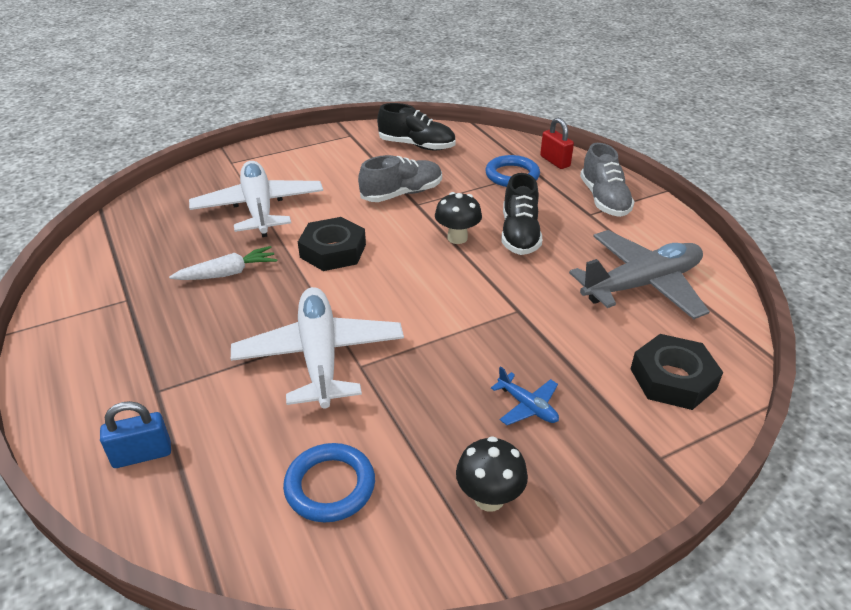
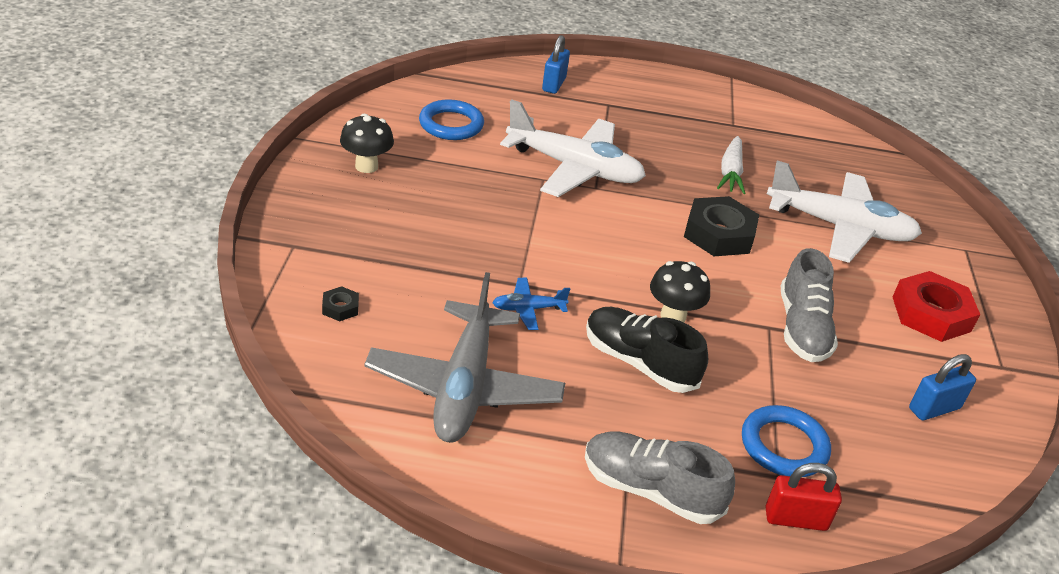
camera: 120 degrees right, 0 degrees up
black shoe [377,103,456,150] -> blue padlock [909,354,976,420]
blue plane [491,366,559,425] -> blue plane moved to [492,278,570,330]
black nut [631,334,723,410] -> black nut [322,286,359,321], size x0.45
none -> red nut [893,271,980,342]

